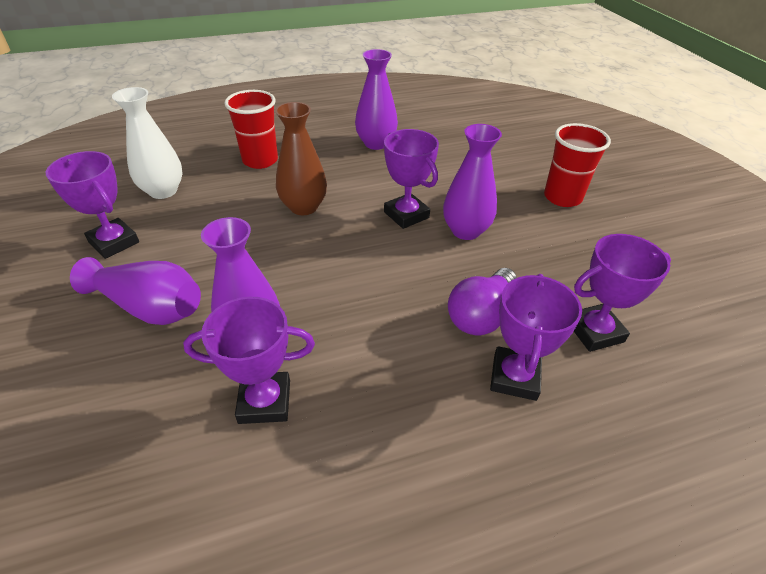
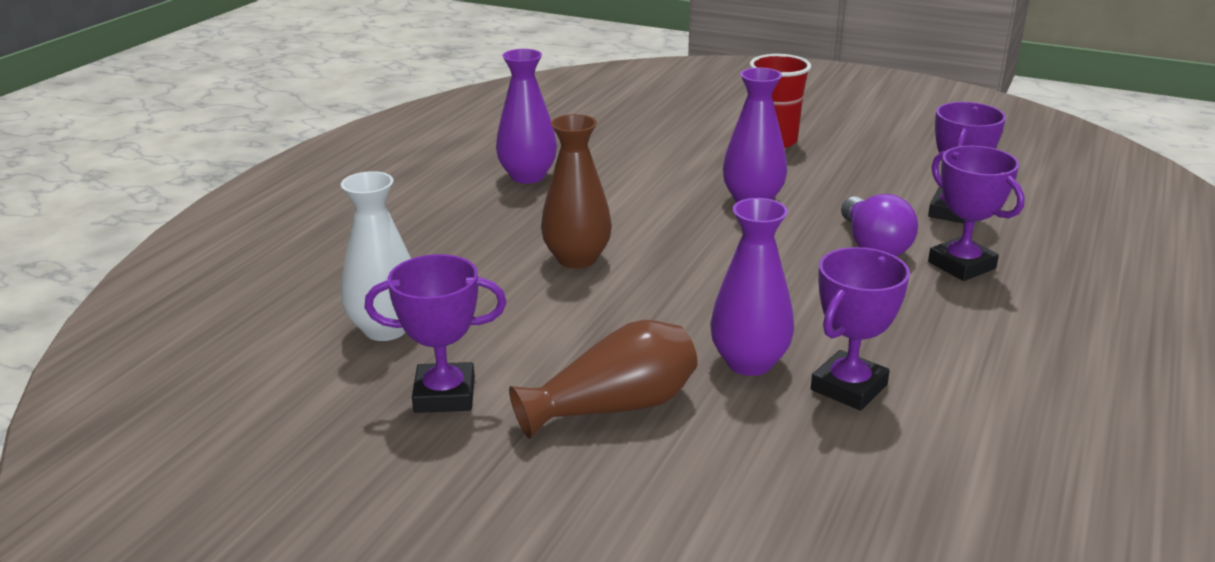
camera: 45 degrees left, 15 degrees down
purple vase [70,257,201,325] -> brown vase [509,320,698,439]
red cup [224,90,278,169] -> none
purple trophy [384,129,439,229] -> none

